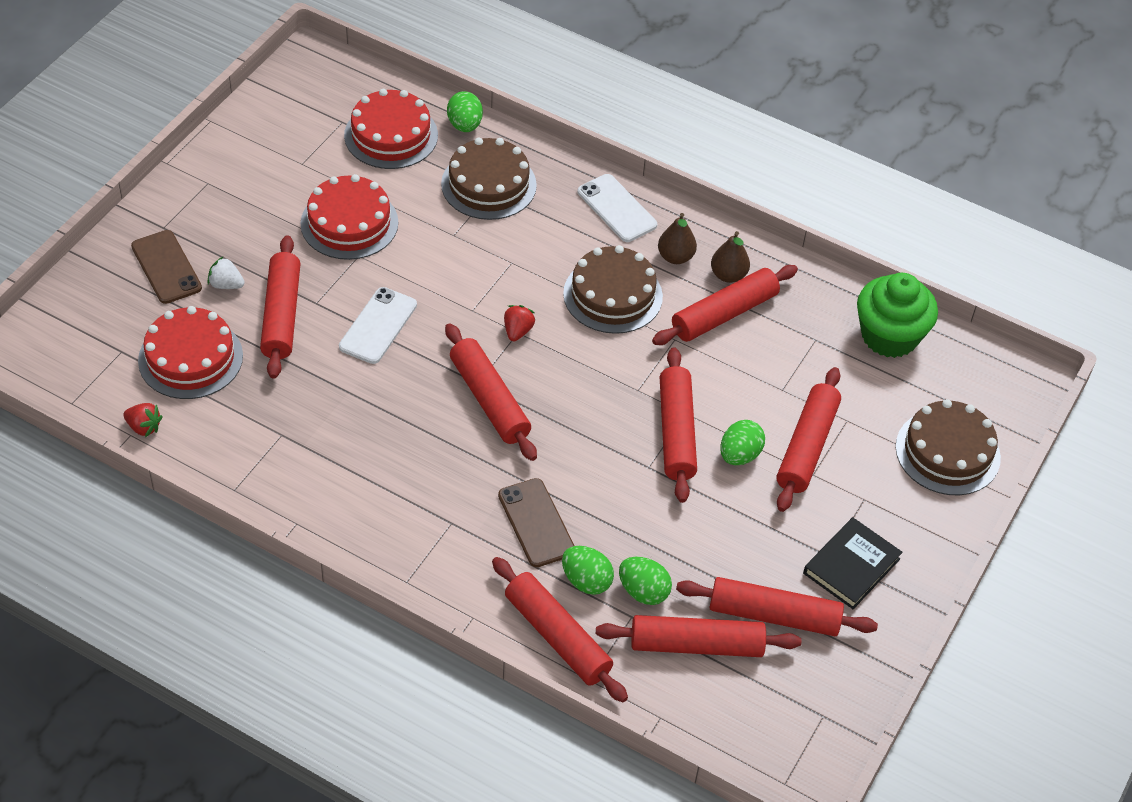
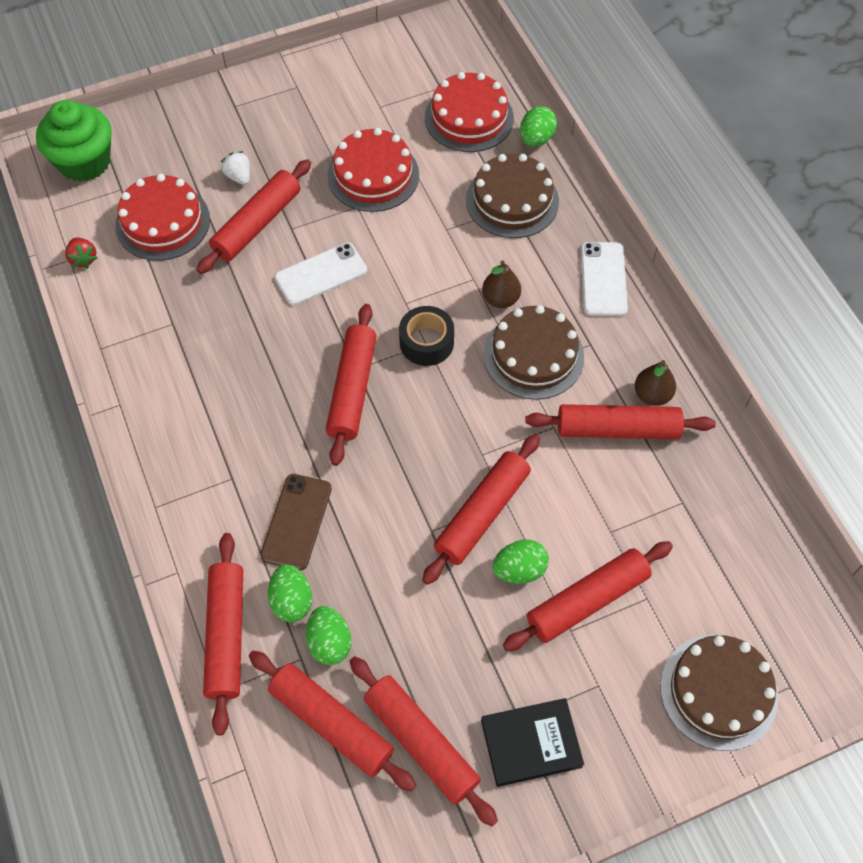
camera: 40 degrees right, 10 degrees up
brown phone [131,230,202,304] -> none
red strawberry [504,305,535,341] -> black tape [399,306,454,366]
brown pear [658,213,697,264] -> brown pear moved to [482,260,521,308]
green cupcake [857,273,938,358] -> green cupcake moved to [36,100,112,182]

